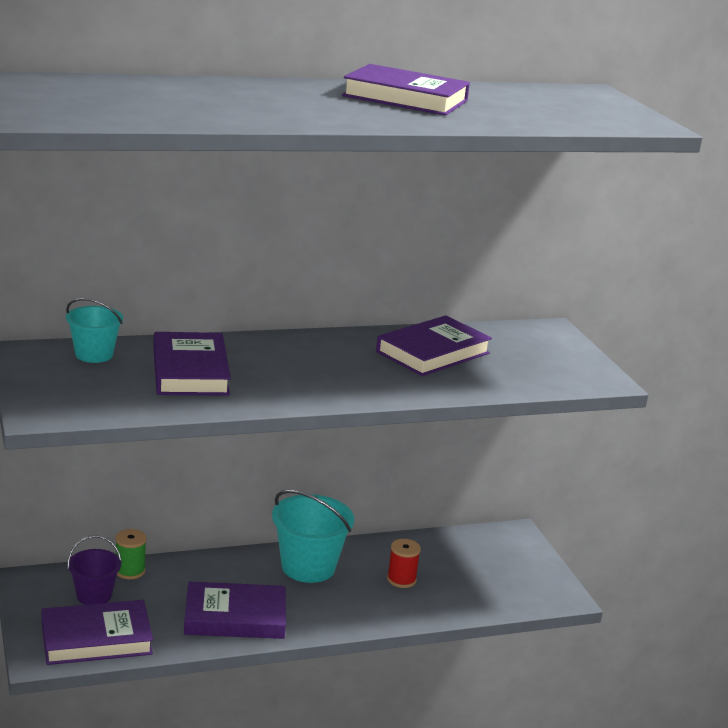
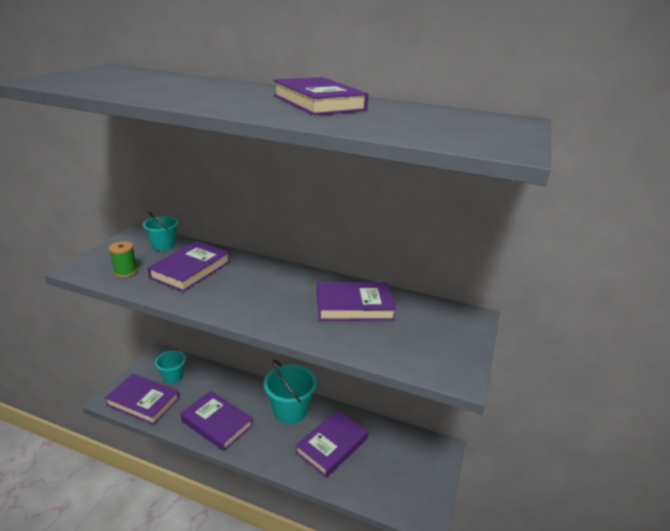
camera: 40 degrees right, 5 degrees up
purple bucket [67,536,122,605] -> turquoise bucket [155,344,186,384]
green spool [115,529,147,579] -> green spool moved to [109,241,138,278]
red spool [387,539,421,588] -> purple book [296,410,368,478]

